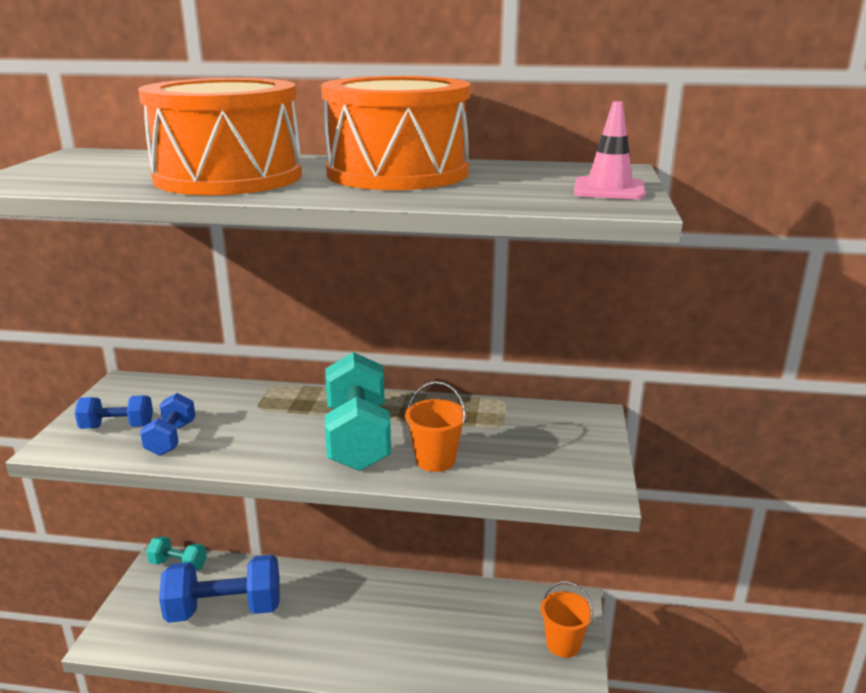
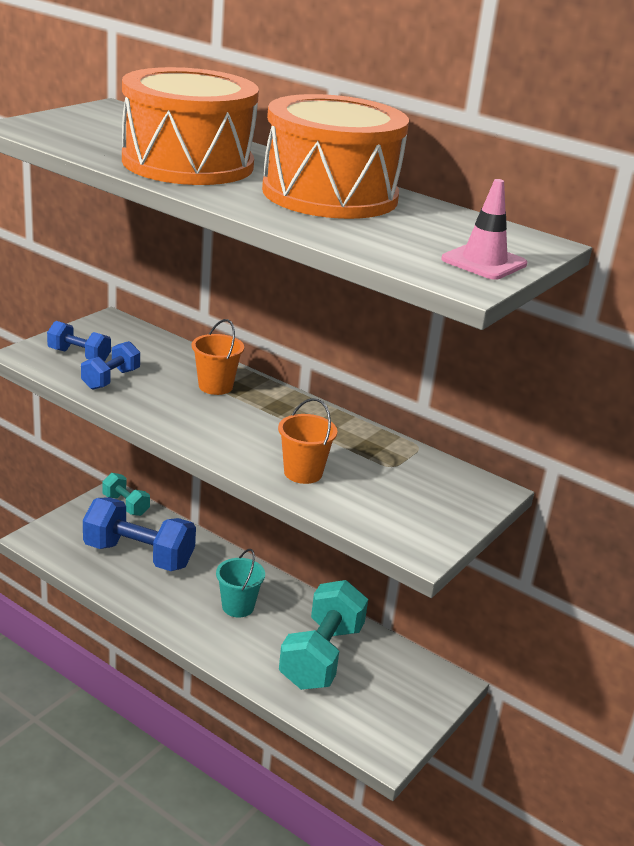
camera: 25 degrees right, 5 degrees up
turquoise dumbbell [325,352,391,471] -> turquoise dumbbell moved to [279,580,368,690]
orange bucket [541,581,593,658] -> orange bucket moved to [192,319,244,395]
none -> turquoise bucket [216,549,265,617]

